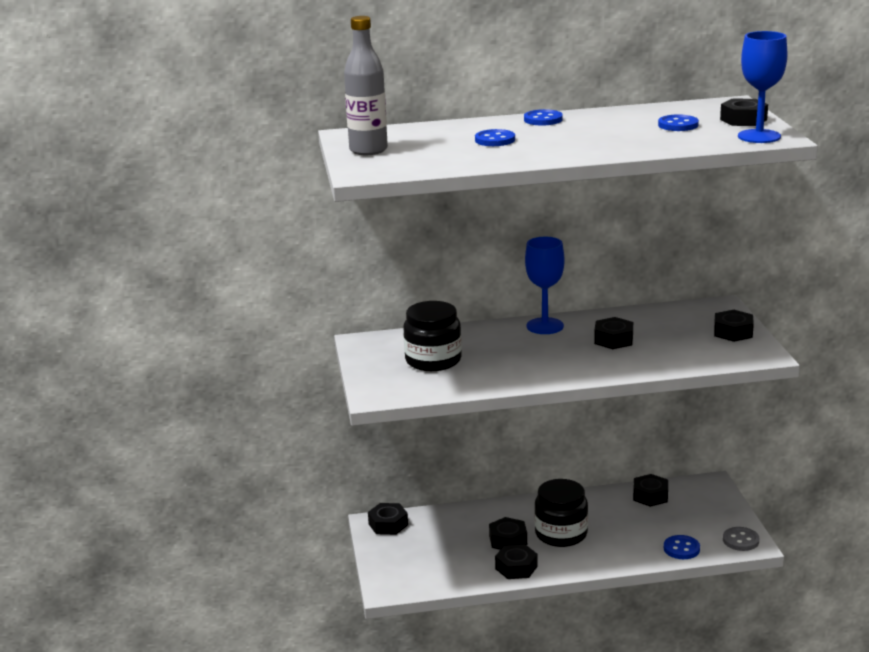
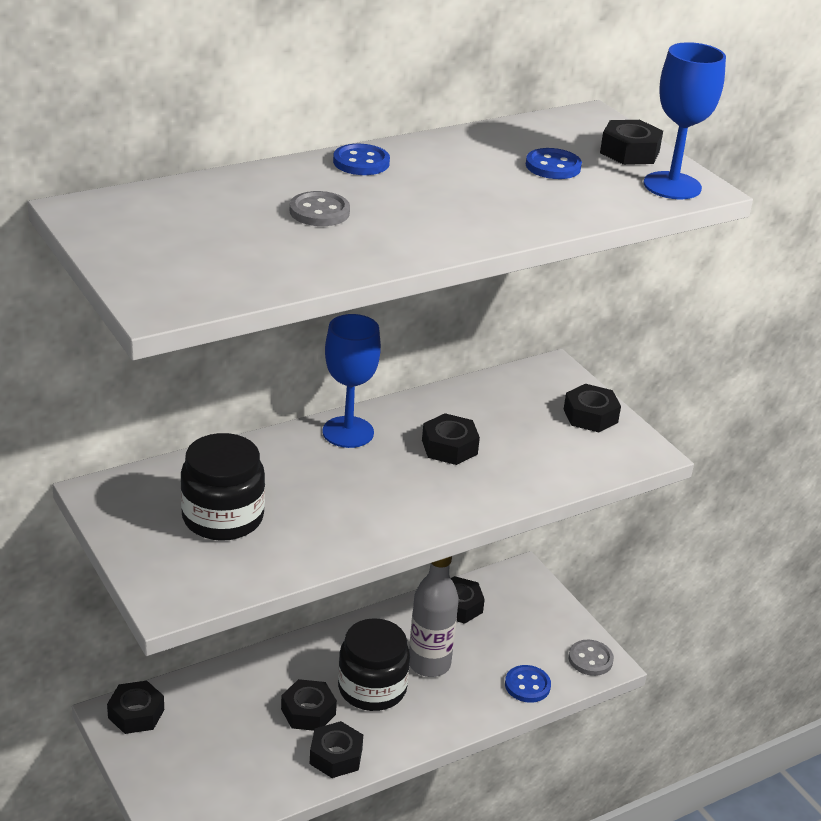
camera: 25 degrees left, 10 degrees up
grey bottle [344,16,388,155] -> grey bottle moved to [409,556,459,677]
blue button [475,129,515,146] -> grey button [290,191,350,226]

